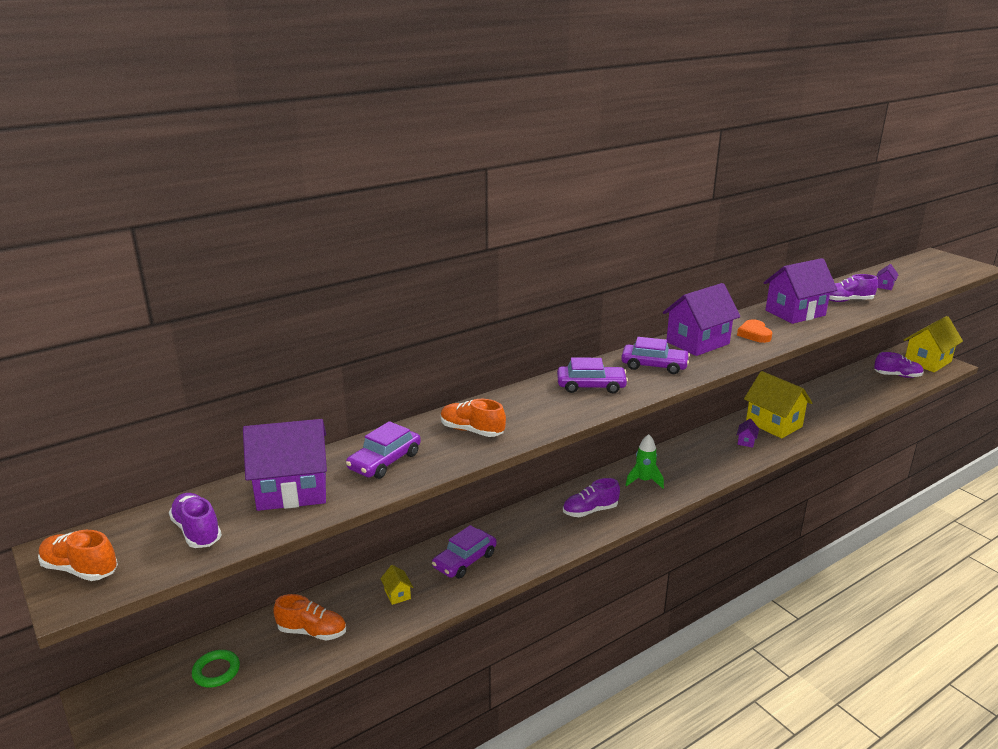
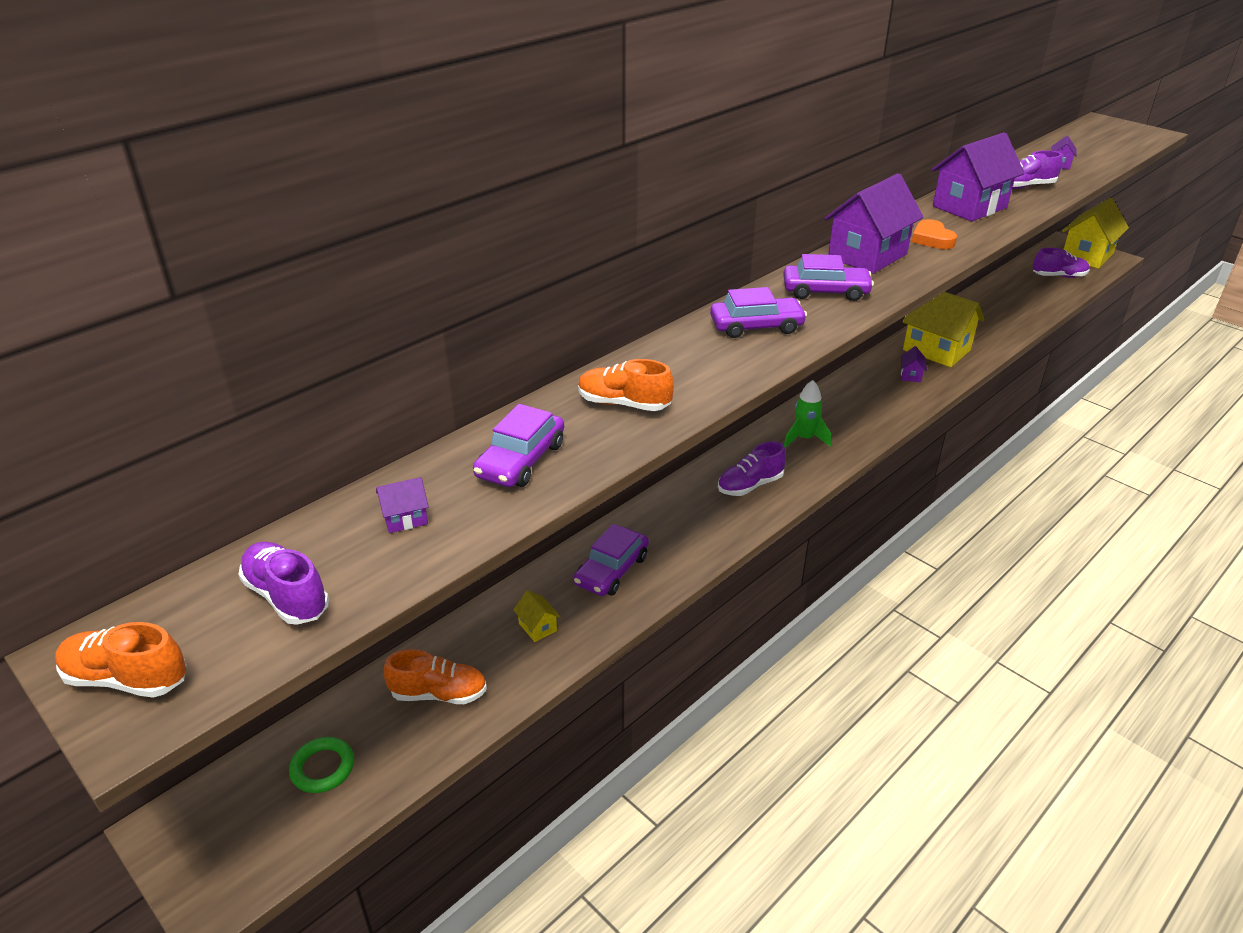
camera: 10 degrees left, 10 degrees up
purple house [243,419,327,511] -> purple house [376,477,429,533], size x0.41

